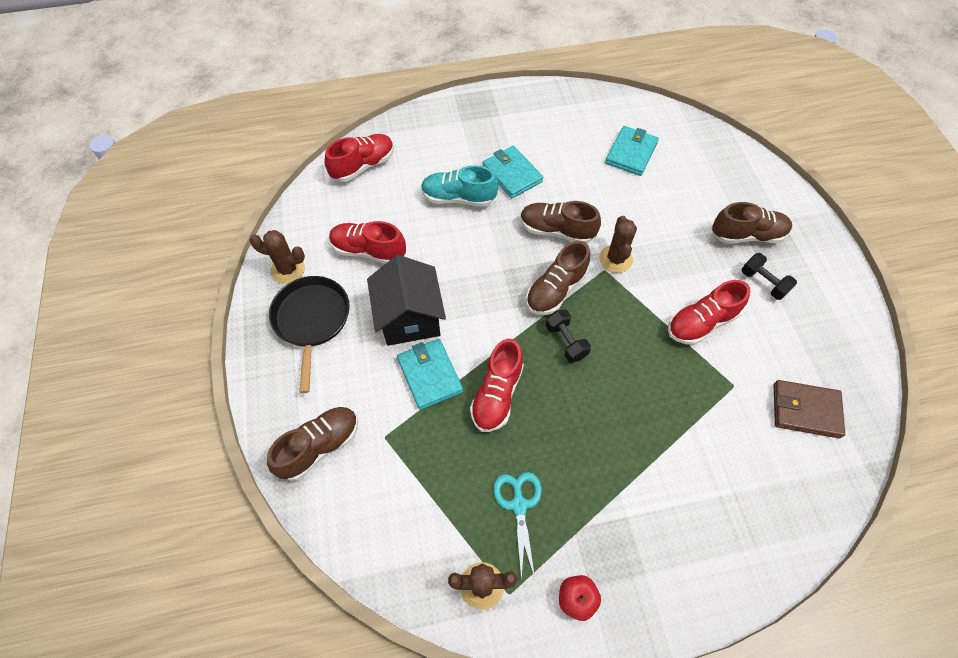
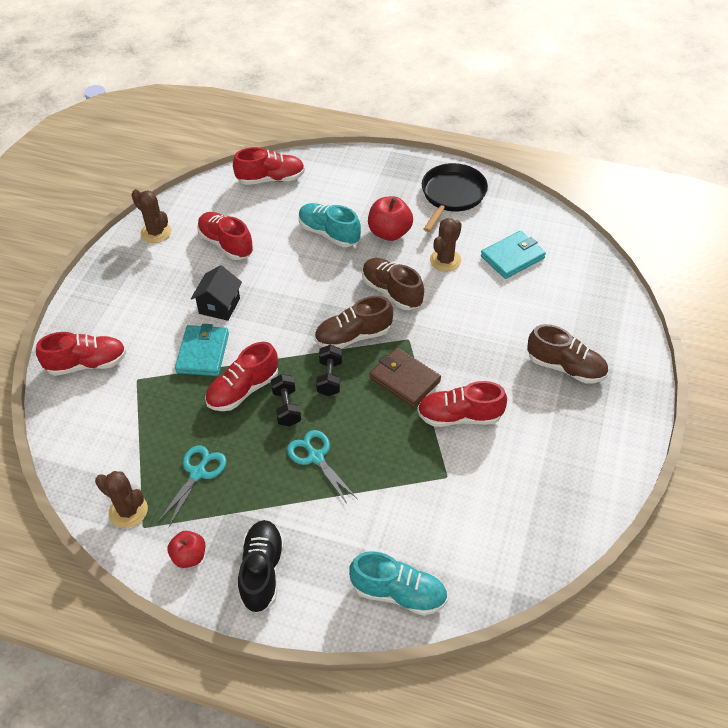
camera: 30 degrees right, 10 degrees down
brown shoe [267,407,358,481] -> red shoe [36,332,126,376]
black pan [269,276,350,393] -> black pan moved to [422,163,488,232]
black house [367,255,446,346] -> black house [191,265,242,321], size x0.65
turquoise wallet [483,146,543,198] -> red apple [368,196,413,241]
brown cactus [599,216,637,273] -> brown cactus moved to [430,218,462,272]
black dumbbell [741,253,797,300] -> black dumbbell moved to [271,374,301,426]
brown wallet [774,380,845,438] -> brown wallet moved to [369,348,441,407]
none -> black shoe [238,520,284,613]
none -> turquoise scissors [287,430,357,504]
none -> turquoise shoe [349,551,448,616]

